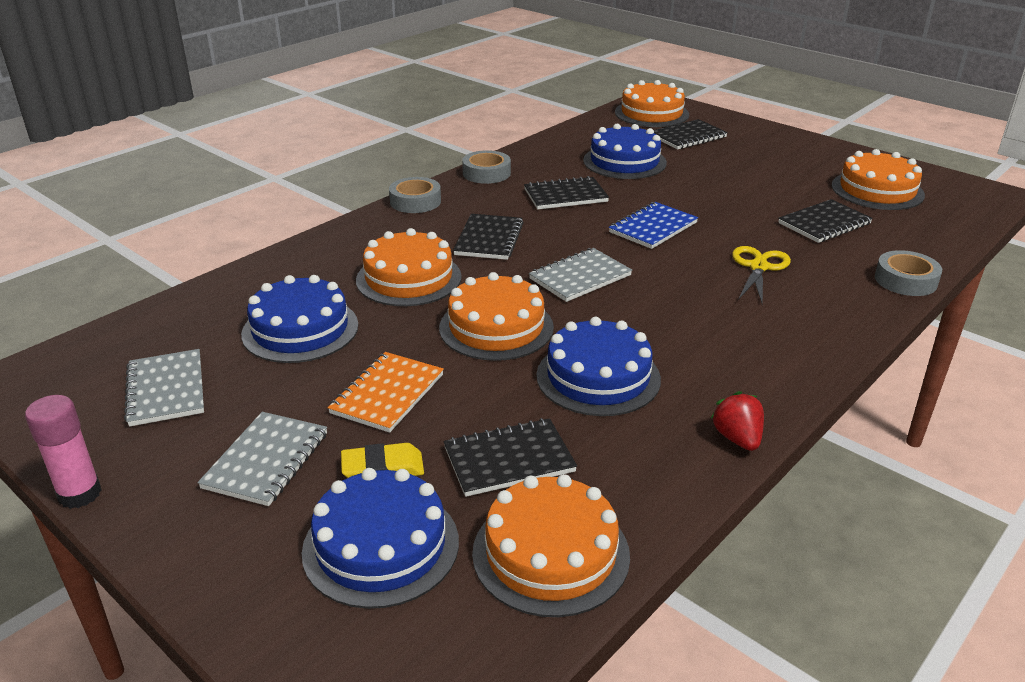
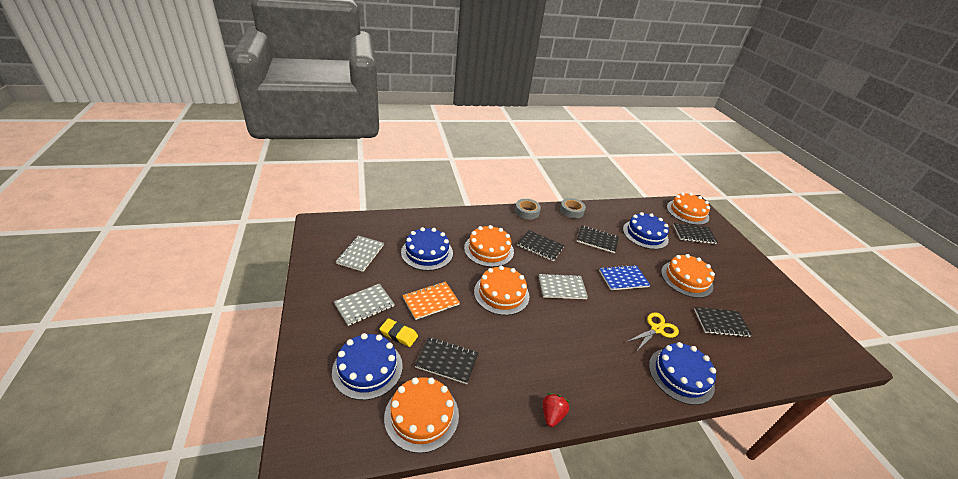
camera: 30 degrees right, 5 degrees up
pink glue stick [25,395,102,509] -> none
black notebook [453,214,524,260] -> black notebook turned 75 degrees clockwise [517,230,564,262]
blue cake [536,317,661,416] -> blue cake moved to [649,342,716,405]
orange cake [832,149,925,210] -> orange cake moved to [661,254,715,298]
grey tape [875,250,942,296] -> none

